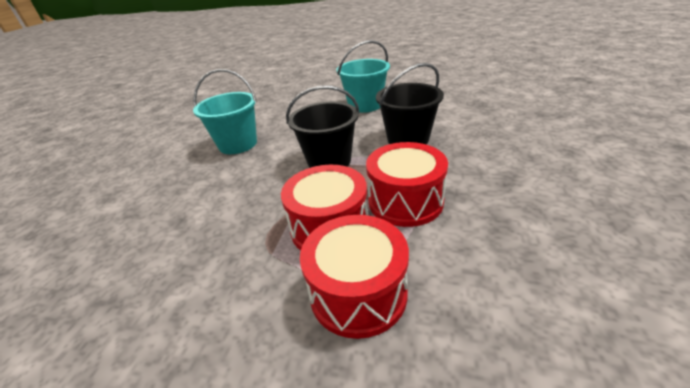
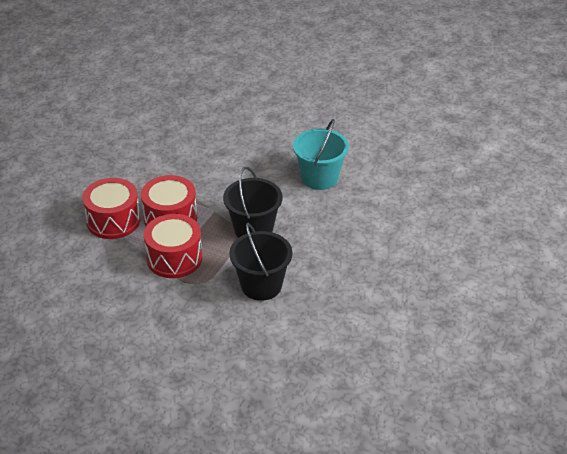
camera: 100 degrees right, 5 degrees up
turquoise bucket [336,40,390,113] -> none

